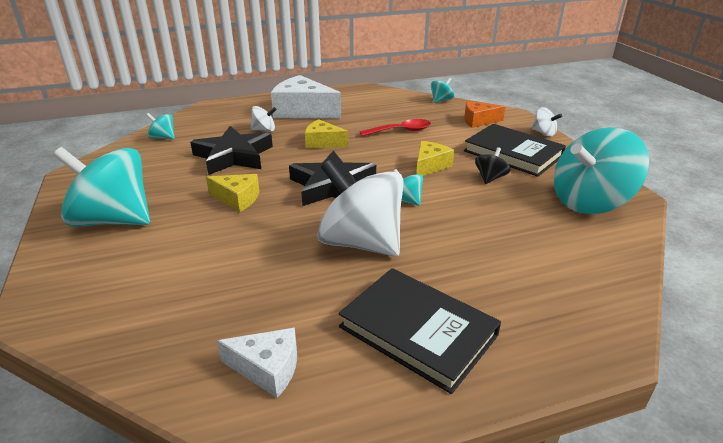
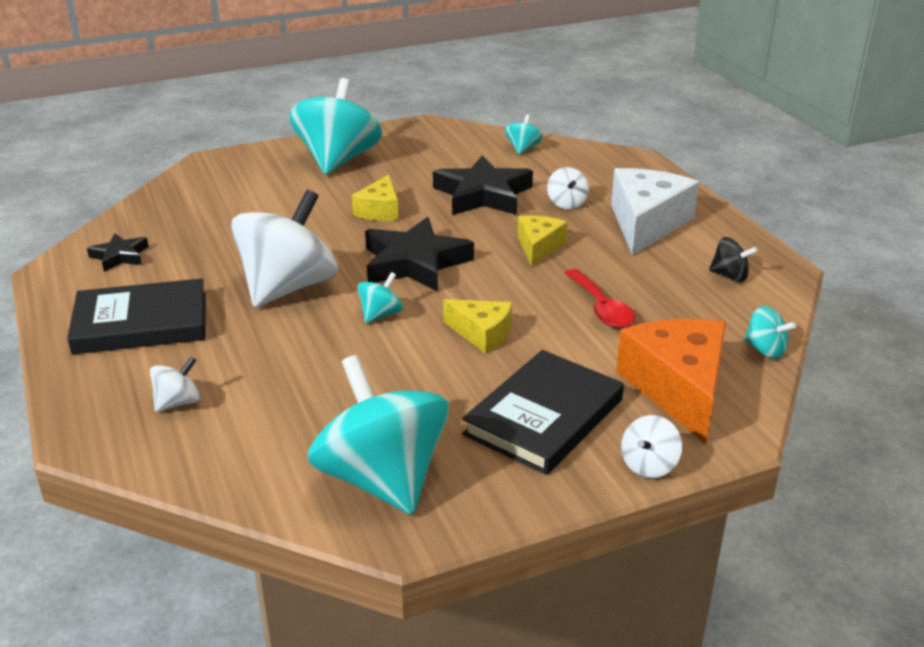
camera: 85 degrees right, 0 degrees up
white cheese [217,328,297,398] -> black star [87,233,149,272]
black book [338,268,501,394] -> black book turned 45 degrees clockwise [67,278,206,354]
orange cheese [464,101,506,128] -> orange cheese [616,318,726,444], size x1.78
black spinning top [475,147,511,184] -> black spinning top moved to [709,237,758,282]
none -> white spinning top [150,357,201,412]

